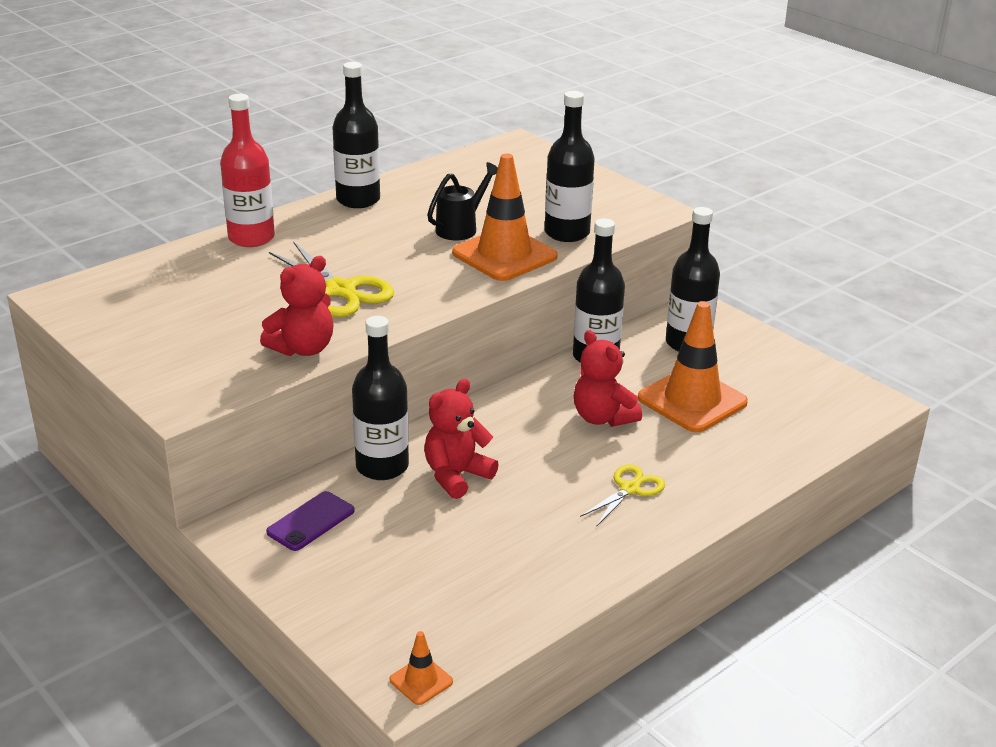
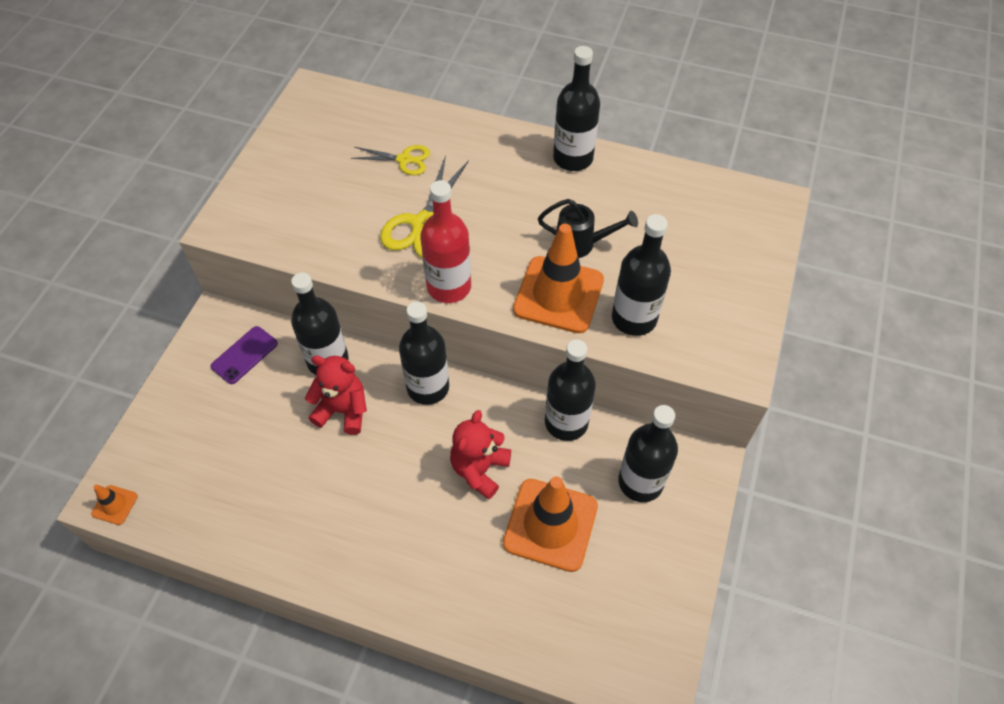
camera: 60 degrees right, 25 degrees up
red bottle [220,94,275,247] -> red bottle moved to [420,180,471,303]
red teddy bear [260,256,334,356] -> none
purple phone [266,491,355,551] -> purple phone turned 60 degrees counterclockwise [211,326,278,384]
yellow scissors [580,464,665,527] -> yellow scissors moved to [351,145,430,175]
none -> black bottle [399,301,449,405]

